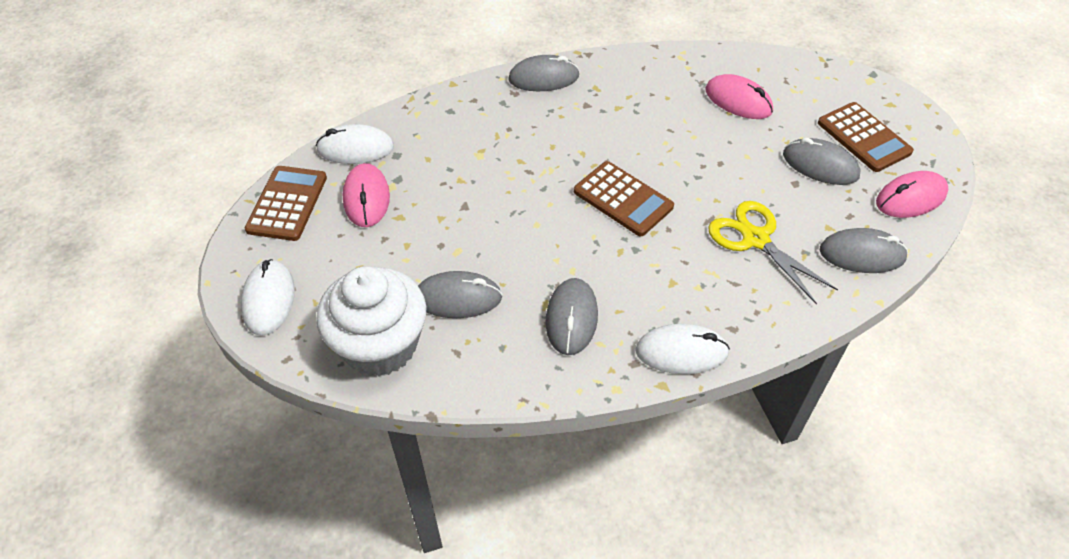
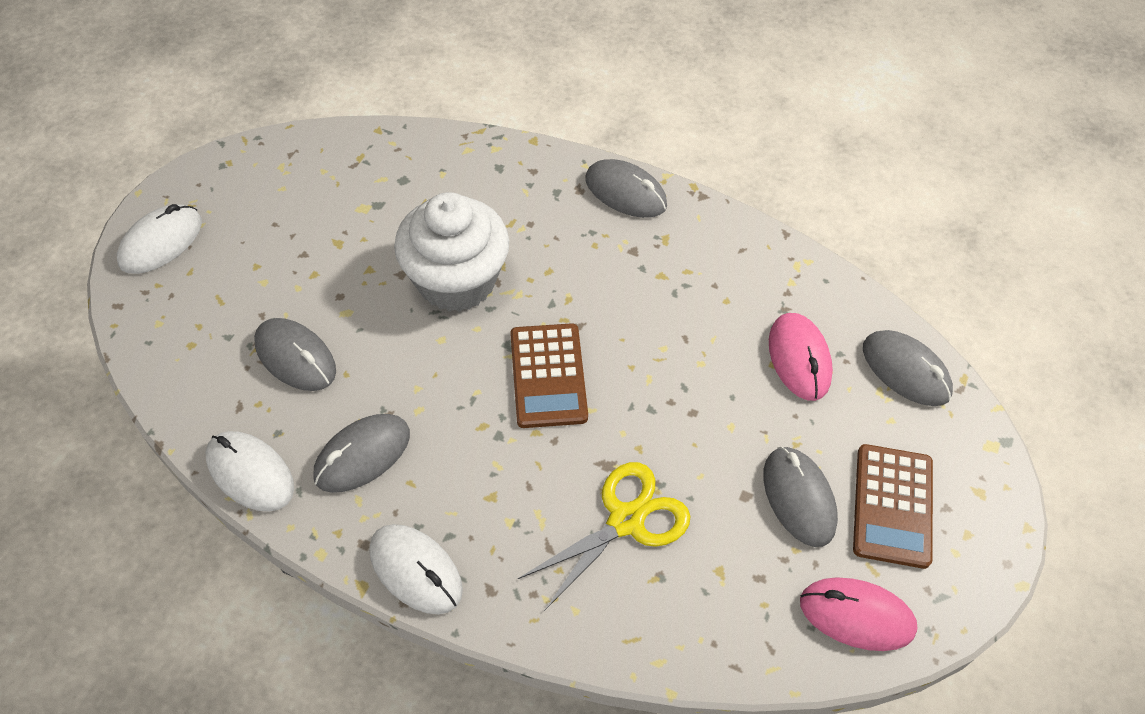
camera: 40 degrees right, 5 degrees up
brown calculator [245,166,327,241] -> none
white mouse [316,124,394,164] -> white mouse moved to [206,431,294,512]
white cupcake [316,266,427,377] -> white cupcake moved to [394,192,509,312]
pink mouse [343,163,390,227] -> none
yellow scissors [708,201,838,305] -> yellow scissors turned 45 degrees clockwise [518,462,691,611]
grey mouse [820,228,908,273] -> grey mouse moved to [863,330,953,406]

